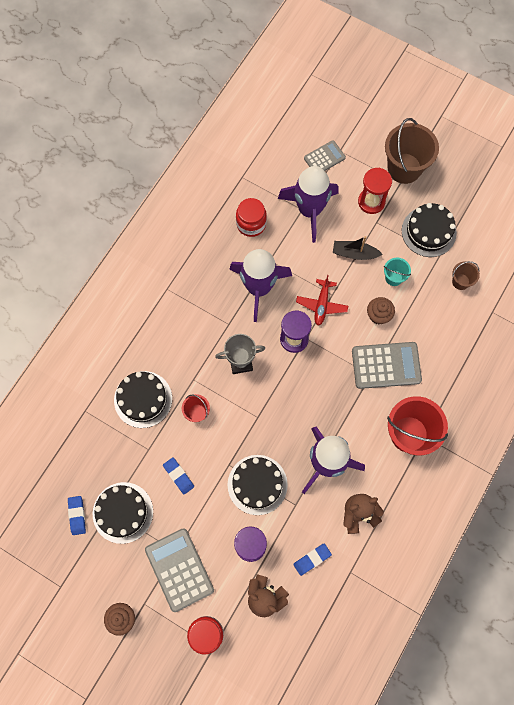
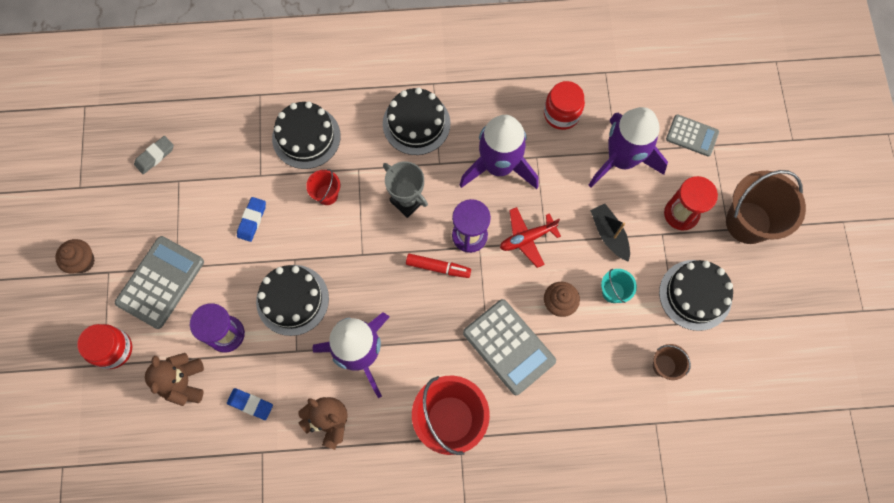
camera: 55 degrees right, 0 degrees up
blue eraser [68,496,86,535] -> grey eraser [134,136,174,174]
black cake [93,482,153,544] -> black cake moved to [383,87,450,155]
none -> red marker [406,254,471,278]

